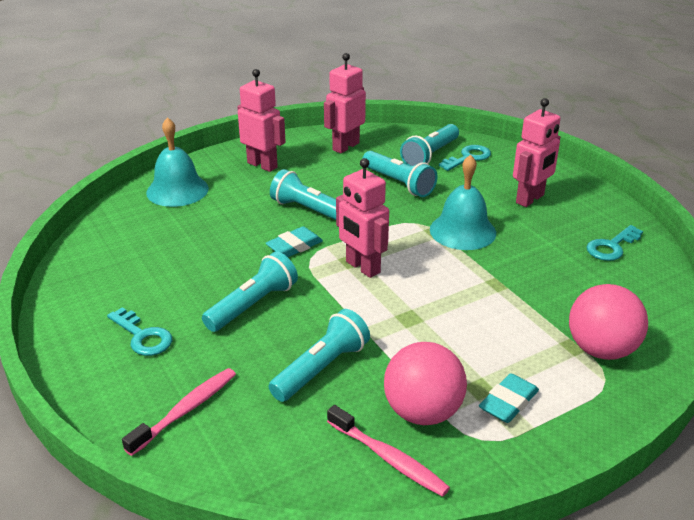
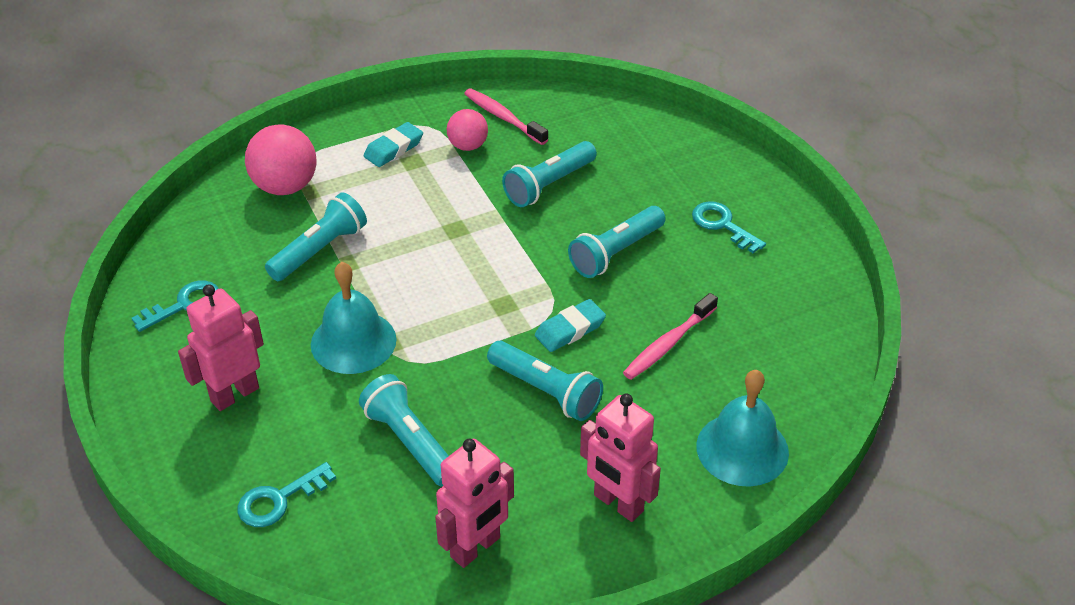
camera: 175 degrees left, 10 degrees up
pink toothbrush [122,368,236,456] -> pink toothbrush moved to [623,293,718,380]
pink robot [336,158,389,278] -> none
pink ball [384,342,467,425] -> pink ball [447,109,488,151], size x0.61
turquoise flashlight [400,124,459,166] -> turquoise flashlight moved to [265,192,367,281]

